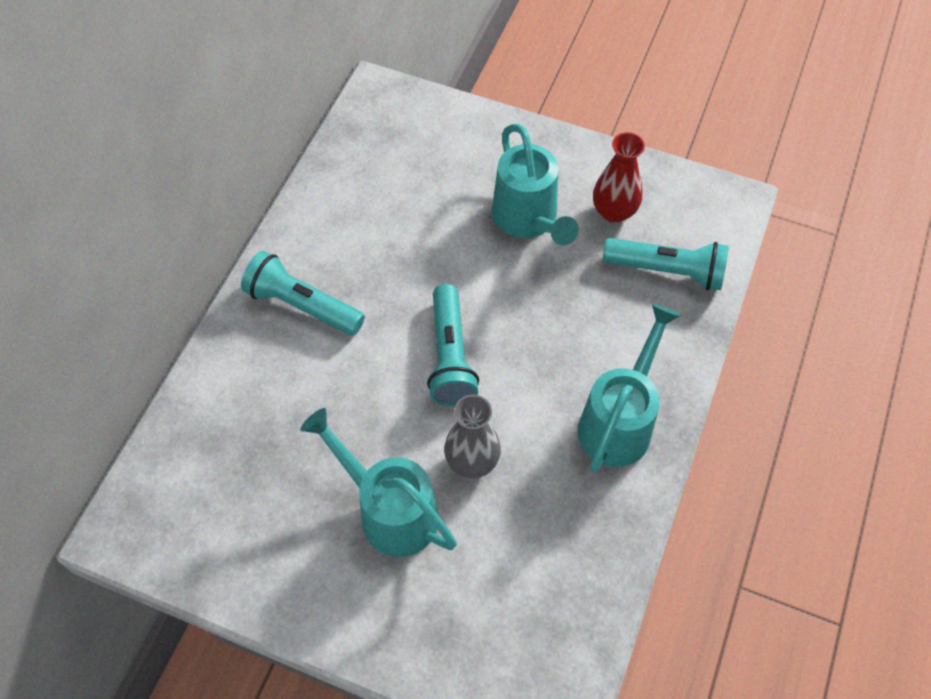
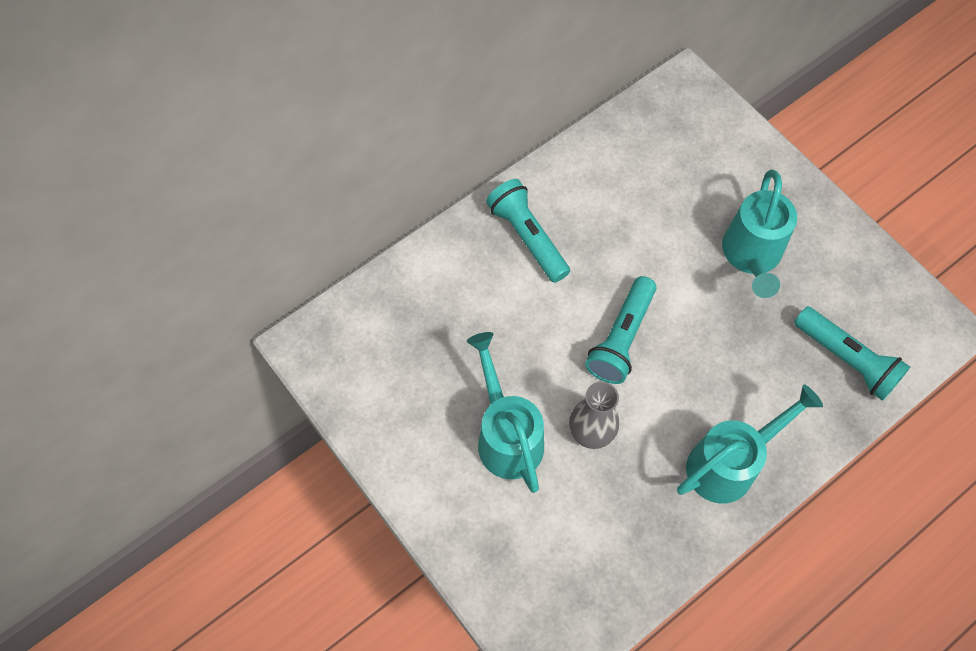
camera: 30 degrees right, 5 degrees up
red vase [593,132,645,223] -> none

